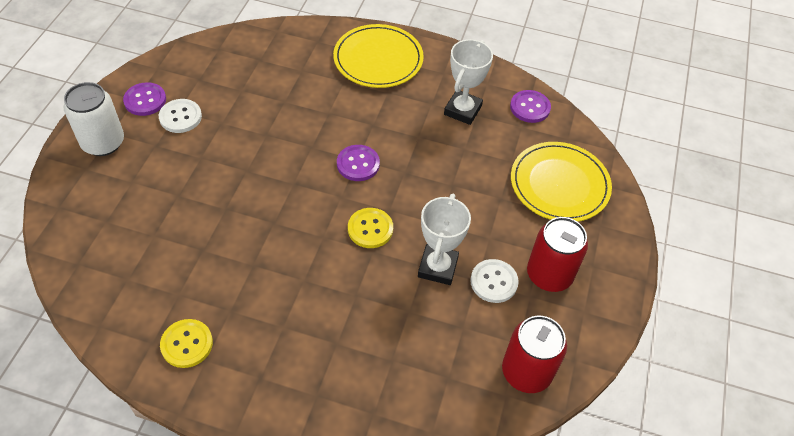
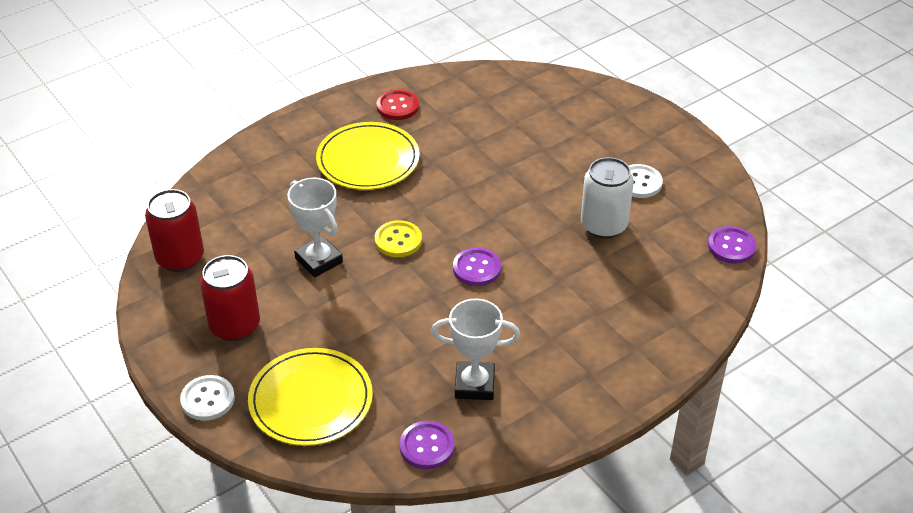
camera: 130 degrees right, 10 degrees down
white can [64,82,124,156] -> white can moved to [581,157,634,239]
purple button [123,82,166,116] -> purple button moved to [708,226,757,264]
yellow button [160,319,213,368] -> red button [376,90,419,120]
yellow plate [333,24,424,88] -> yellow plate moved to [316,122,420,190]
white trophy [444,39,493,125] -> white trophy turned 60 degrees counterclockwise [431,299,520,400]
white button [470,259,519,303] -> white button moved to [180,375,235,421]

